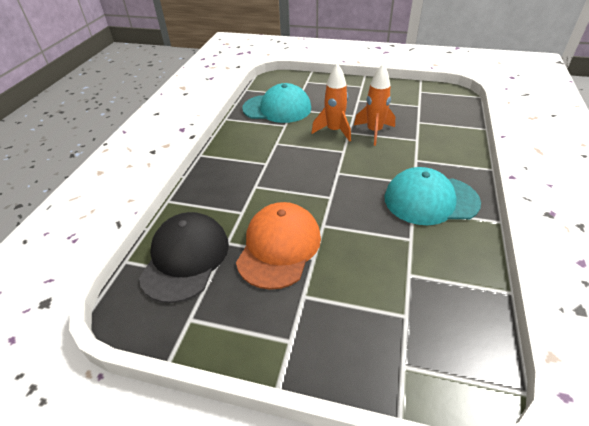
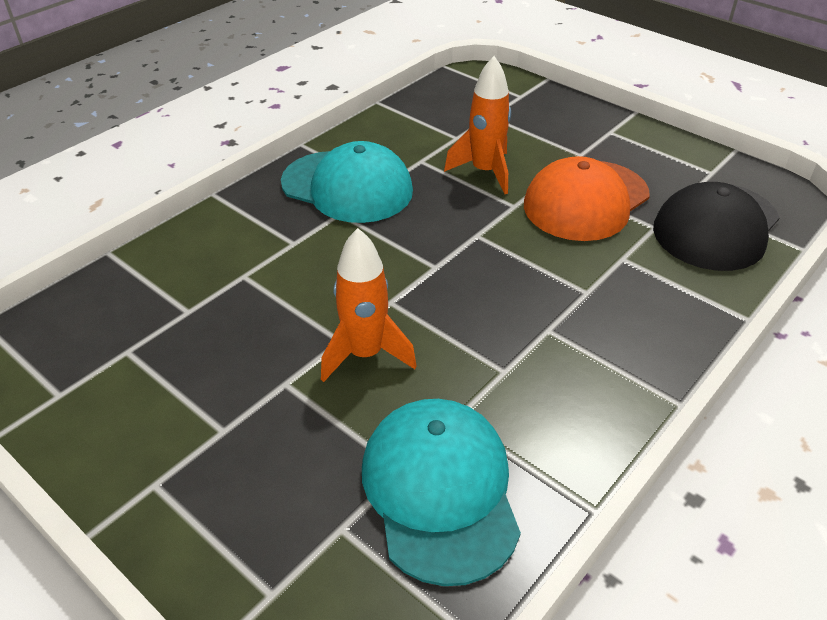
camera: 155 degrees left, 0 degrees up
turquoise cap [242,83,311,123] -> turquoise cap turned 45 degrees clockwise [362,399,521,586]
orange rocket [354,64,395,146] -> orange rocket moved to [444,56,511,194]

